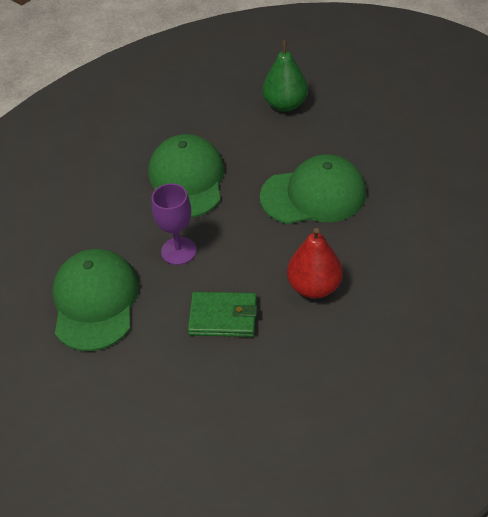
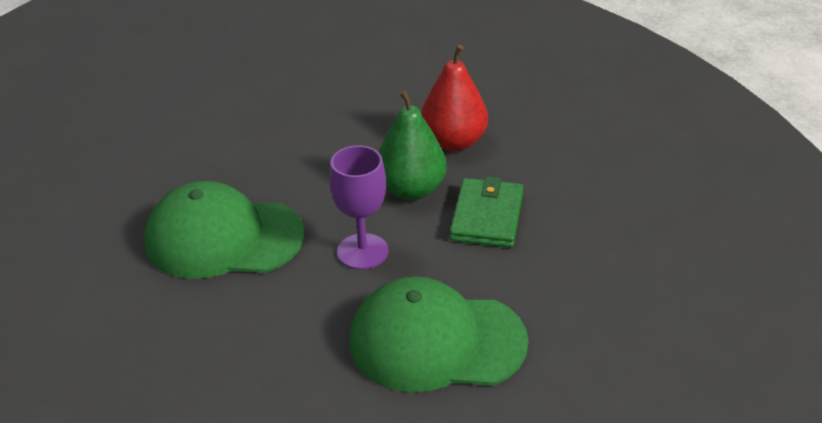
camera: 85 degrees left, 10 degrees down
green cap [260,154,366,224] -> none
green pear [263,40,308,112] -> green pear moved to [378,90,447,200]

